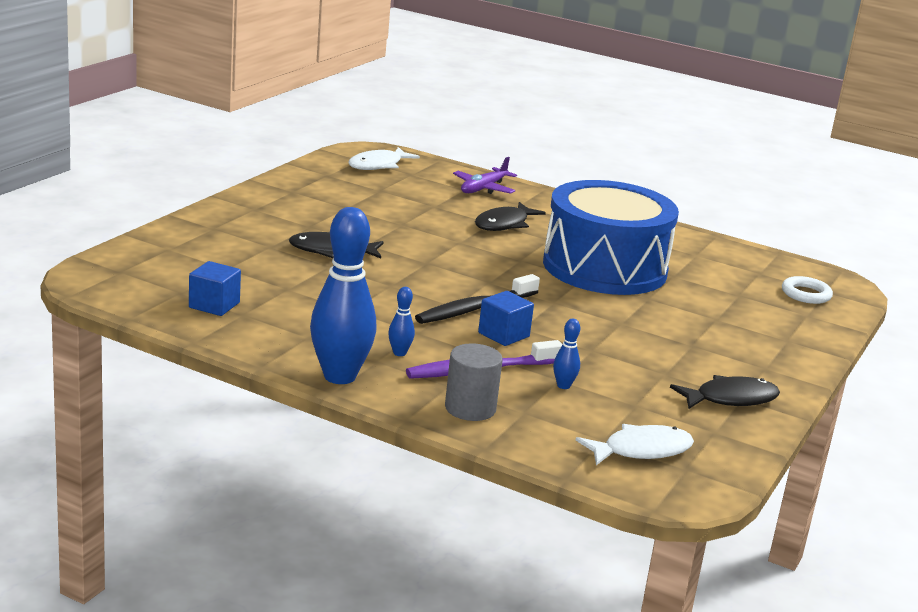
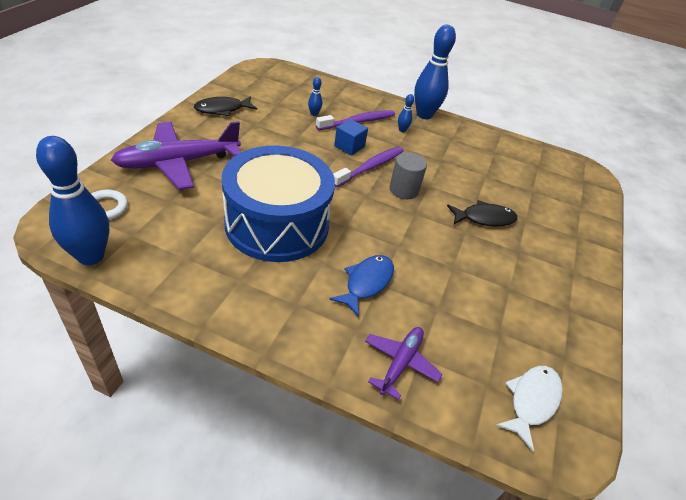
camera: 170 degrees right, 20 degrees up
blue cube [189,261,241,316] -> none
black toothbrush [415,274,540,324] -> purple toothbrush [333,147,404,187]
grey cylinder [445,343,503,421] -> grey cylinder moved to [389,152,427,199]
black fish [475,202,546,231] -> blue fish [329,255,394,317]
white fish [575,424,694,465] -> none
none -> blue bowling pin [36,136,110,265]
none -> purple plane [111,121,241,190]

